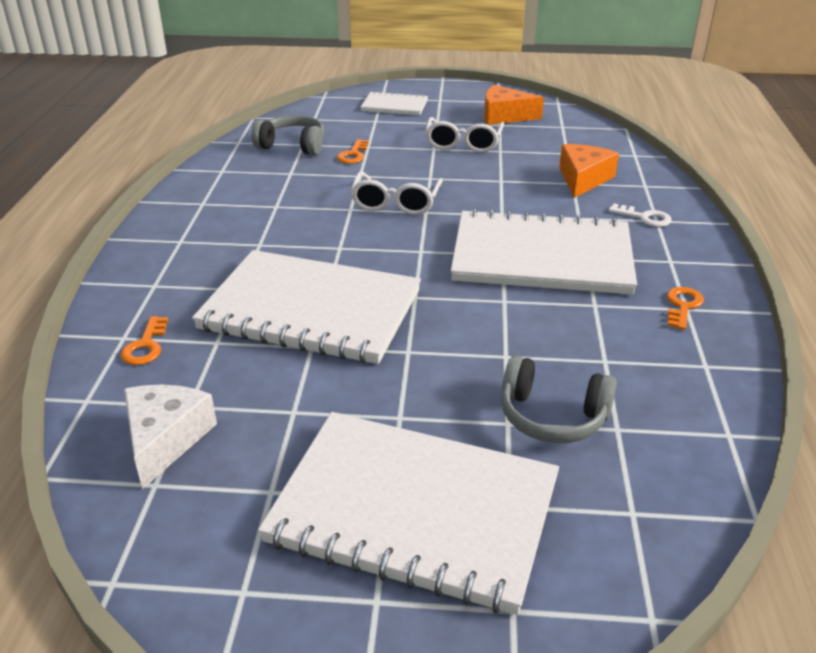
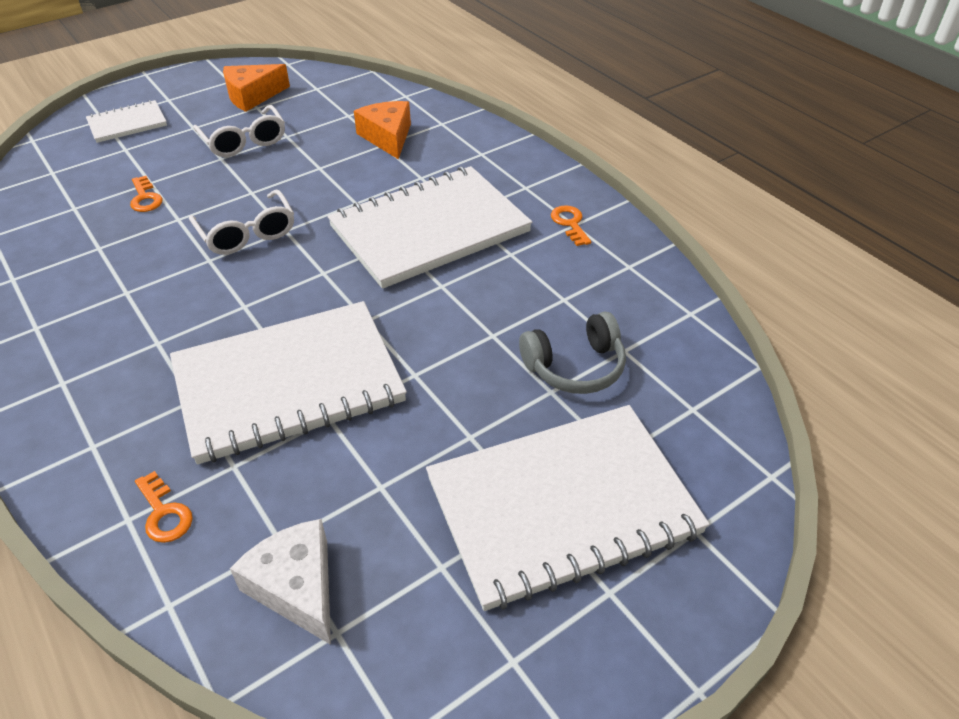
camera: 40 degrees left, 10 degrees up
grey headphones [252,115,325,155] -> none
white key [609,204,672,227] -> none

